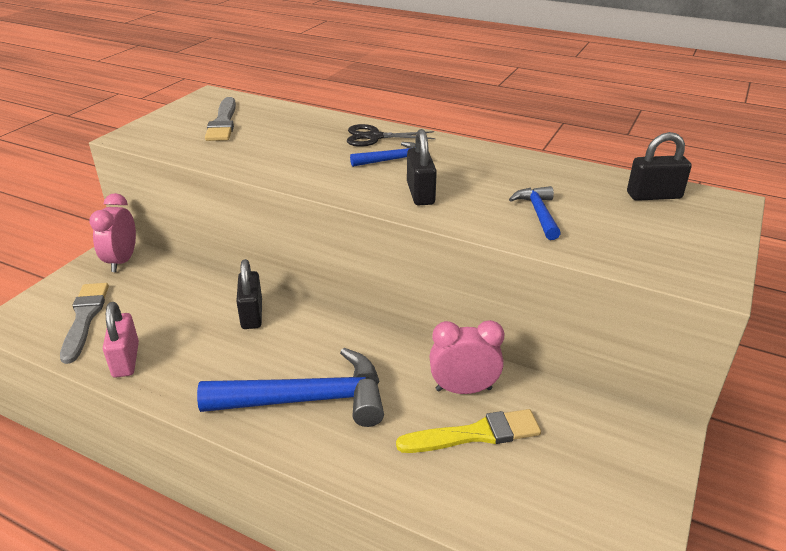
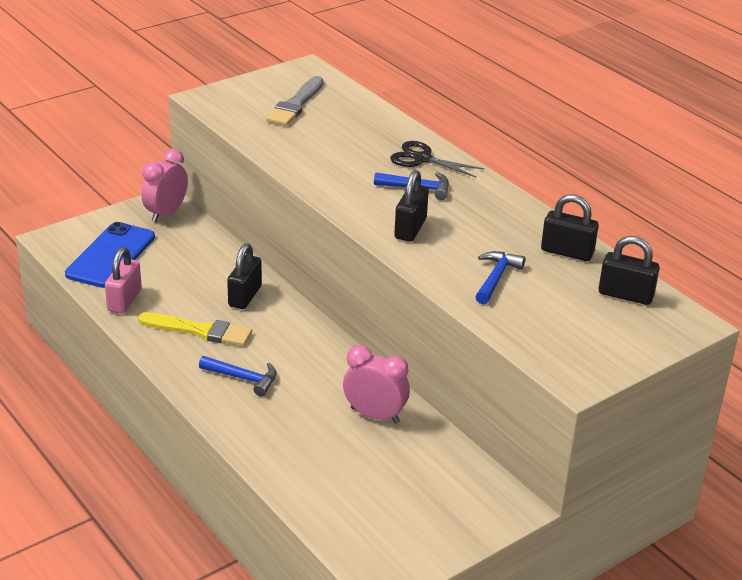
camera: 25 degrees right, 0 degrees up
grey brush [60,283,109,364] -> blue phone [65,222,155,288]
blue hammer [197,348,384,427] -> blue hammer [199,356,277,396], size x0.50
yellow brush [396,409,541,453] -> yellow brush moved to [138,312,252,346]
none -> black padlock [541,194,599,261]

